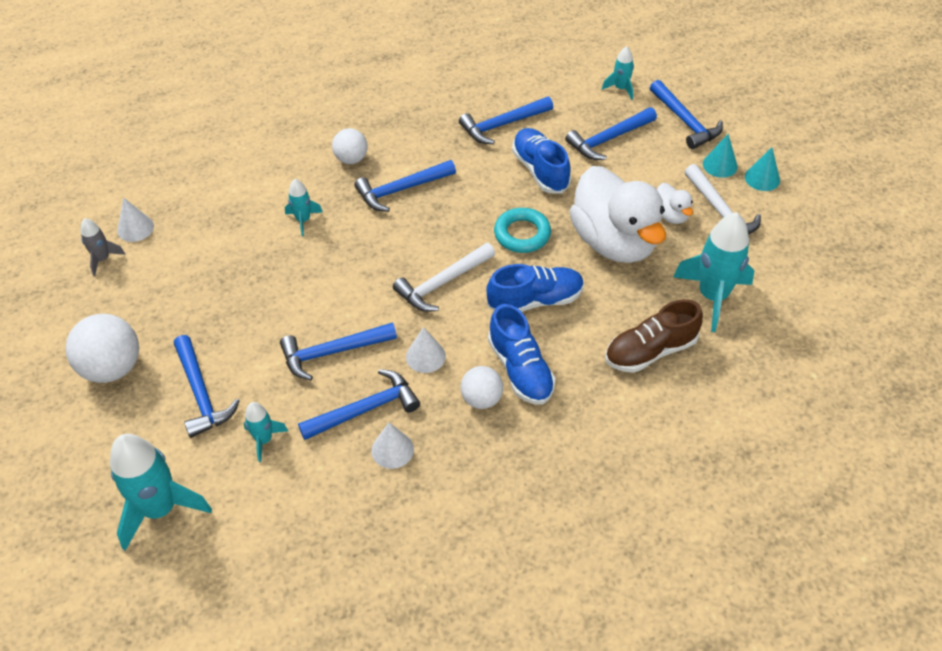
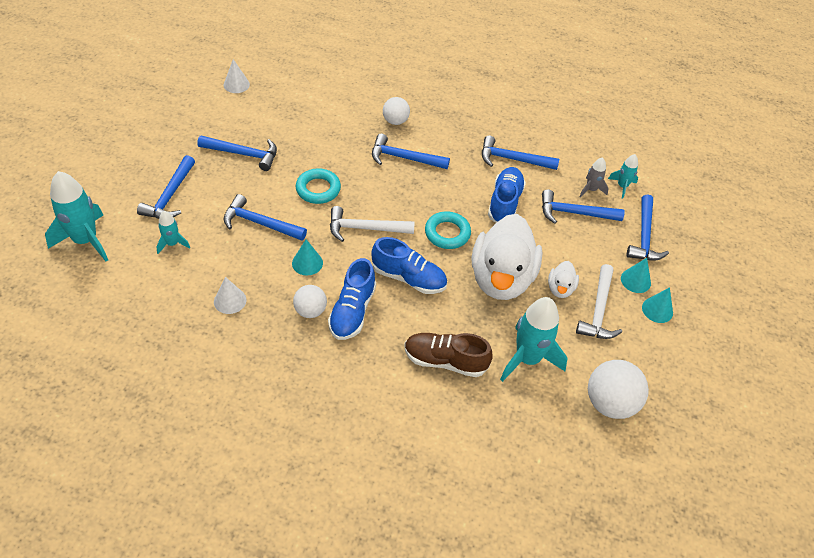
camera: 35 degrees right, 0 degrees up
white ball [66,314,139,383] -> white ball moved to [588,360,649,419]
grey rocket [81,218,125,276] -> grey rocket moved to [579,157,609,197]
turquoise rocket [285,179,323,236] -> none
blue hammer [298,369,420,440] -> blue hammer moved to [197,135,277,171]
white cone [406,327,446,373] -> turquoise cone [292,239,323,275]
none -> turquoise ring [296,168,341,204]

